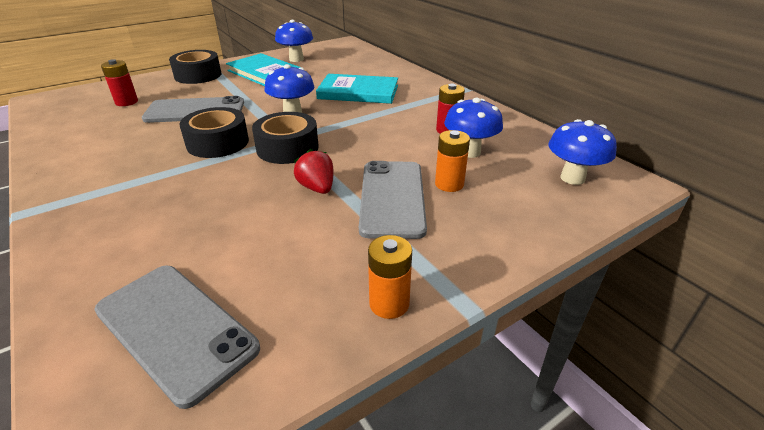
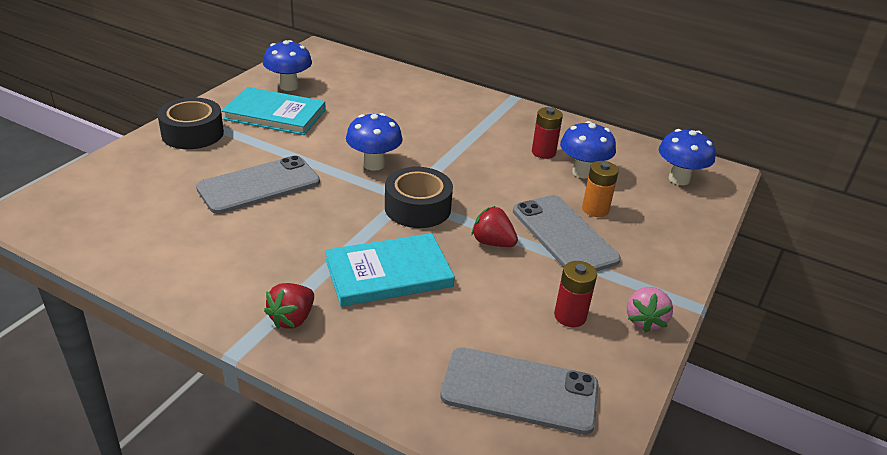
camera: 30 degrees left, 0 degrees up
red battery [101,59,138,106] -> red battery moved to [554,261,597,327]
black tape [179,107,249,158] -> none
turquoise book [316,74,398,104] -> turquoise book moved to [325,233,455,307]
orange battery [368,235,412,319] -> pink strawberry [627,287,673,333]
none -> red strawberry [264,283,314,329]

